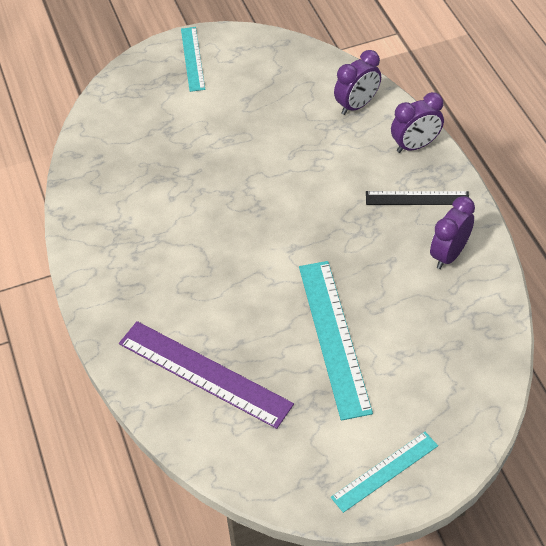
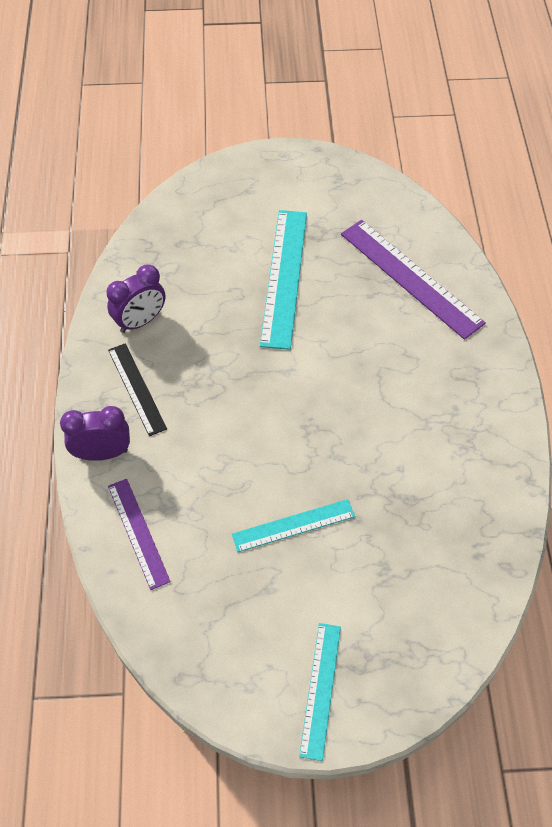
camera: 165 degrees left, 5 degrees up
turquoise ruler [331,432,438,513] -> turquoise ruler moved to [232,499,355,552]
purple clock [334,50,381,115] -> purple ruler [108,479,171,590]
black ruler [366,191,469,205] -> black ruler turned 45 degrees clockwise [108,343,167,436]

